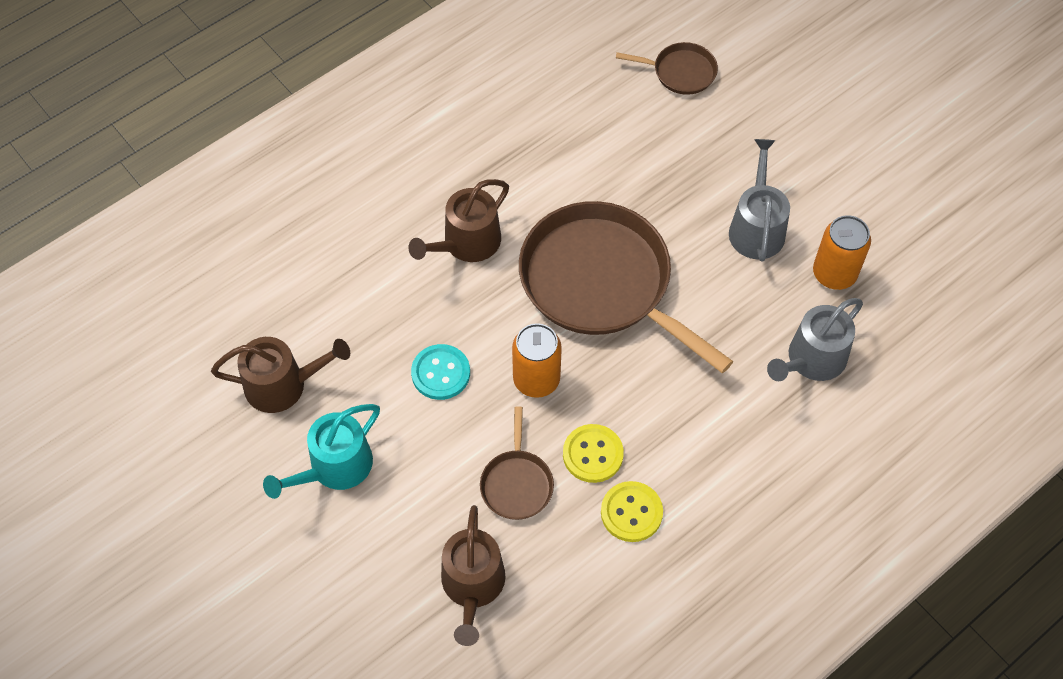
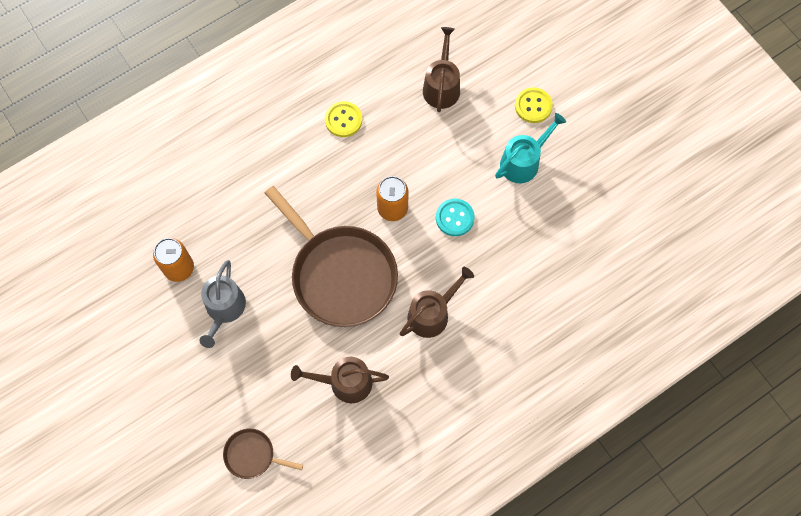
camera: 175 degrees left, 10 degrees up
brown watering can [211,337,350,413] -> brown watering can moved to [291,357,389,403]
brown pan [480,406,554,520] -> none
yellow button [563,424,624,483] -> yellow button moved to [515,87,553,123]
grey watering can [767,298,863,381] -> none

